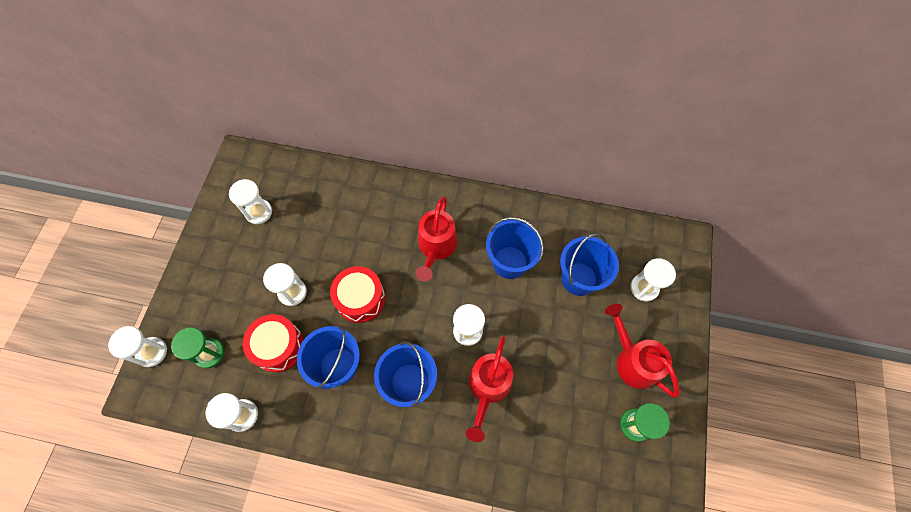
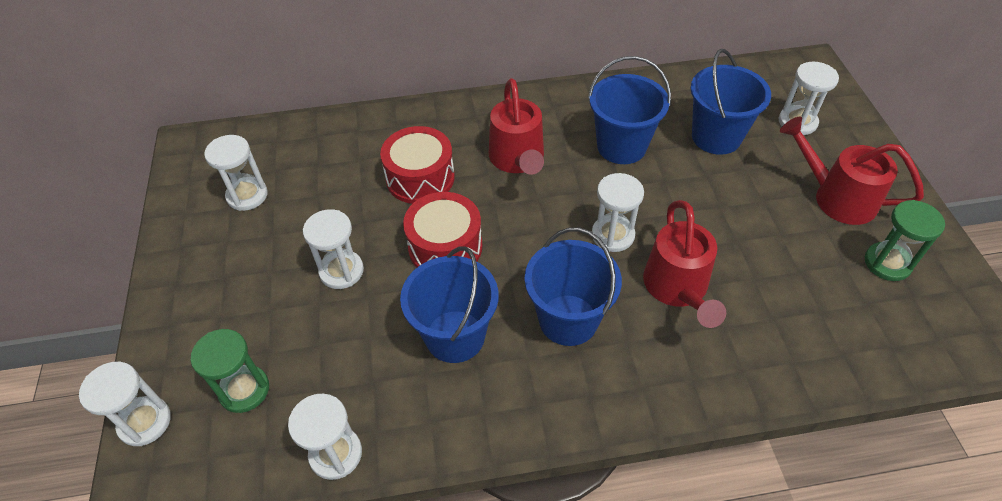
camera: 20 degrees left, 15 degrees down
red drum [243,314,304,372] -> red drum moved to [380,126,455,204]

